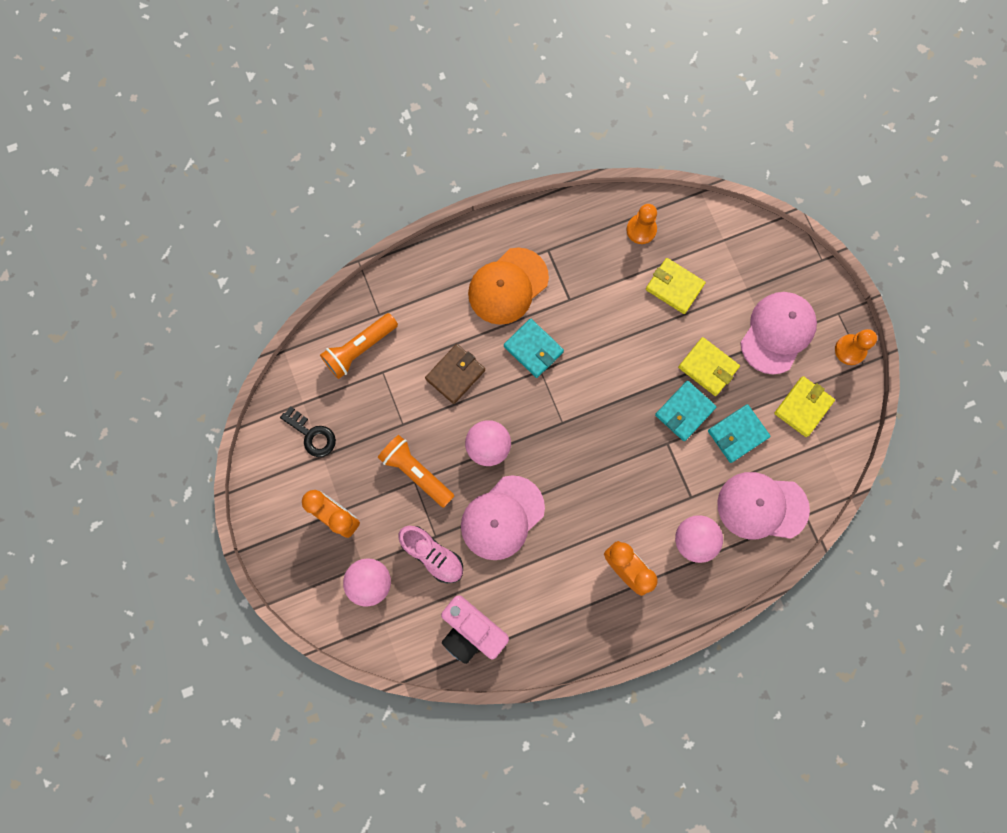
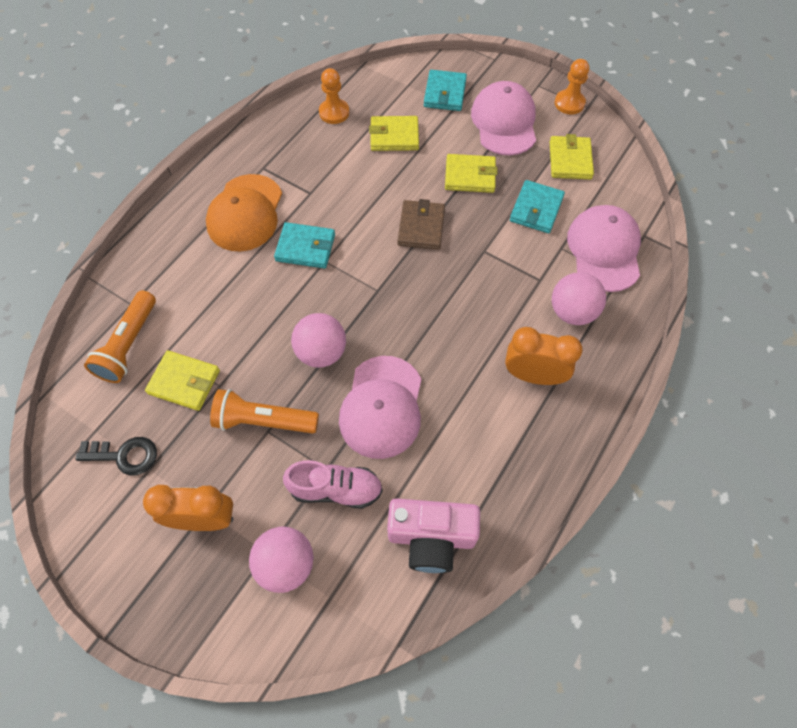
camera: 35 degrees left, 15 degrees down
brown wallet [425,344,485,404] -> brown wallet moved to [398,199,445,250]
turquoise wallet [655,381,717,441] -> turquoise wallet moved to [424,70,467,111]
pink cap [717,472,810,539] -> pink cap turned 120 degrees clockwise [567,205,641,292]
none -> yellow wallet [145,350,220,411]

